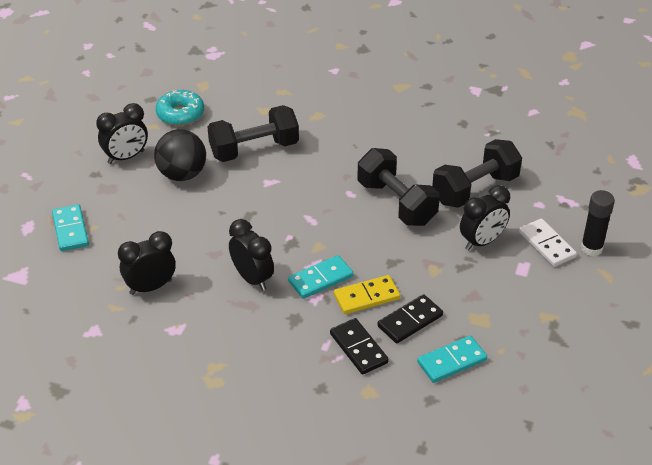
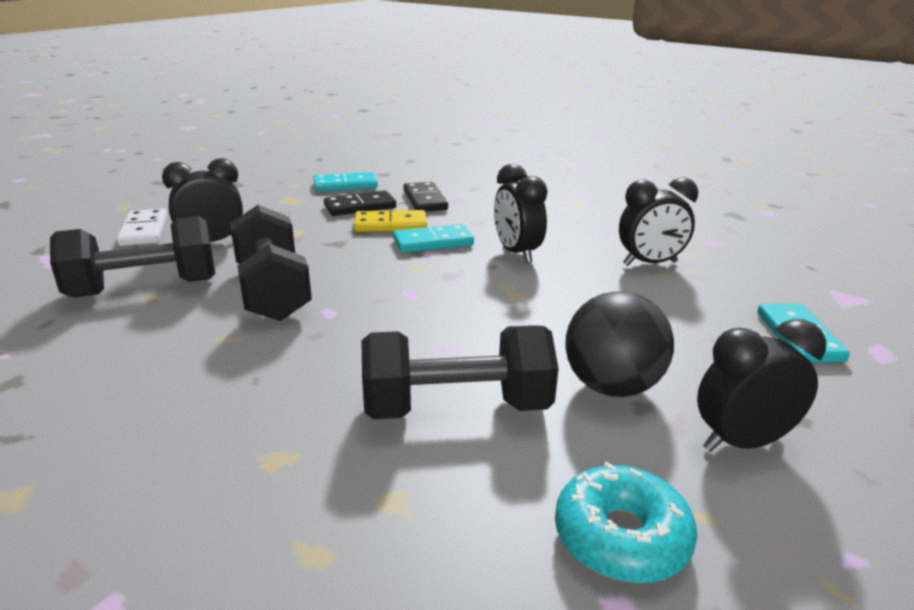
camera: 165 degrees left, 15 degrees down
black glue stick [581,190,615,256] -> none

